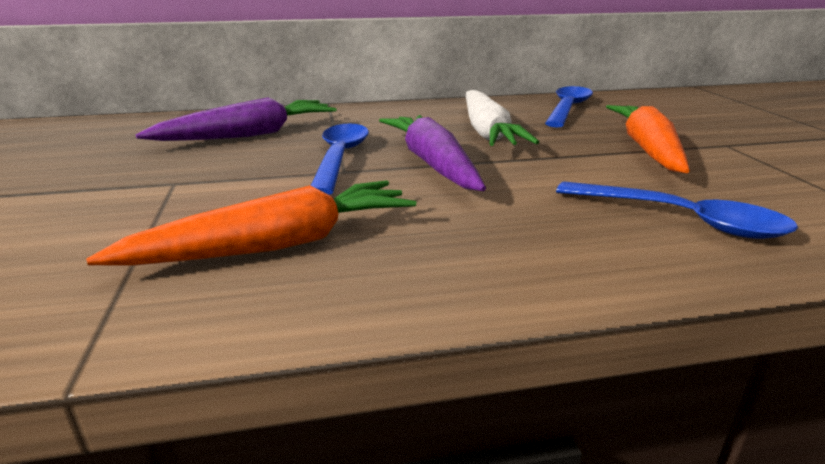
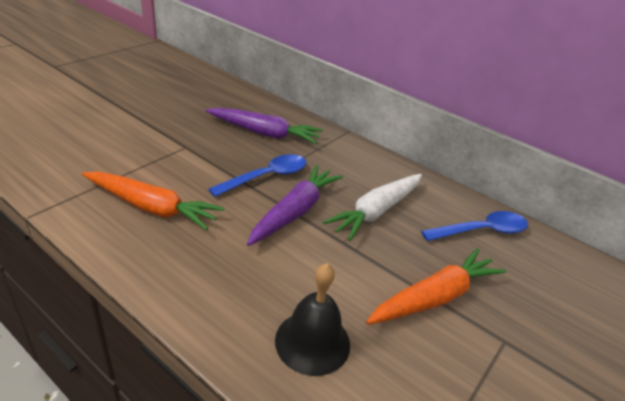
camera: 45 degrees right, 10 degrees up
blue spoon [556,182,798,239] -> black bell [275,263,350,376]

